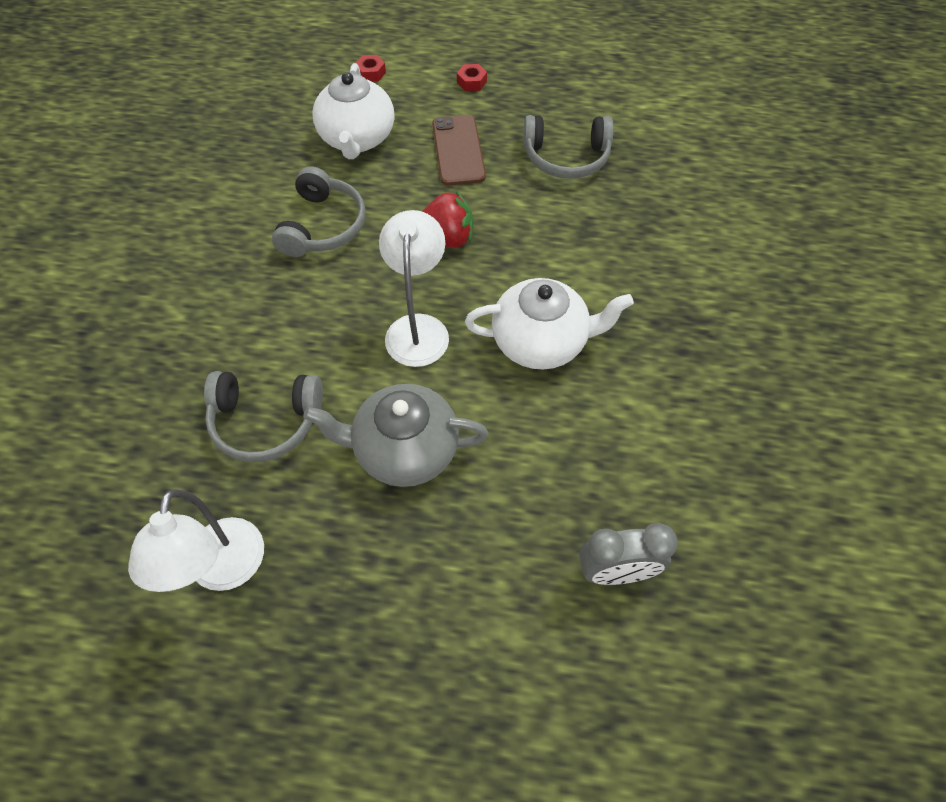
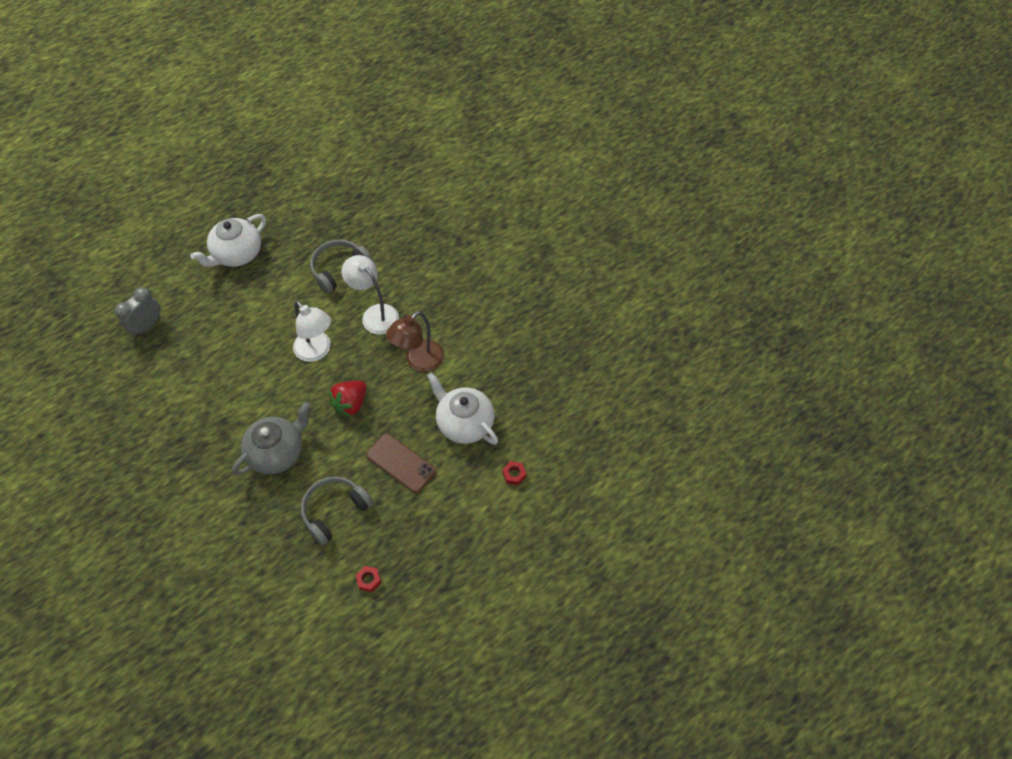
camera: 135 degrees right, 0 degrees up
white lamp [128,489,264,592] -> white lamp moved to [342,255,399,335]
grey headphones [272,166,366,257] -> brown lamp [386,311,444,372]
grey teapot [303,384,488,487] -> grey teapot moved to [232,402,311,475]
red nut [457,64,487,91] -> red nut moved to [356,566,381,592]
white teapot [465,278,634,369] -> white teapot moved to [190,214,266,267]

